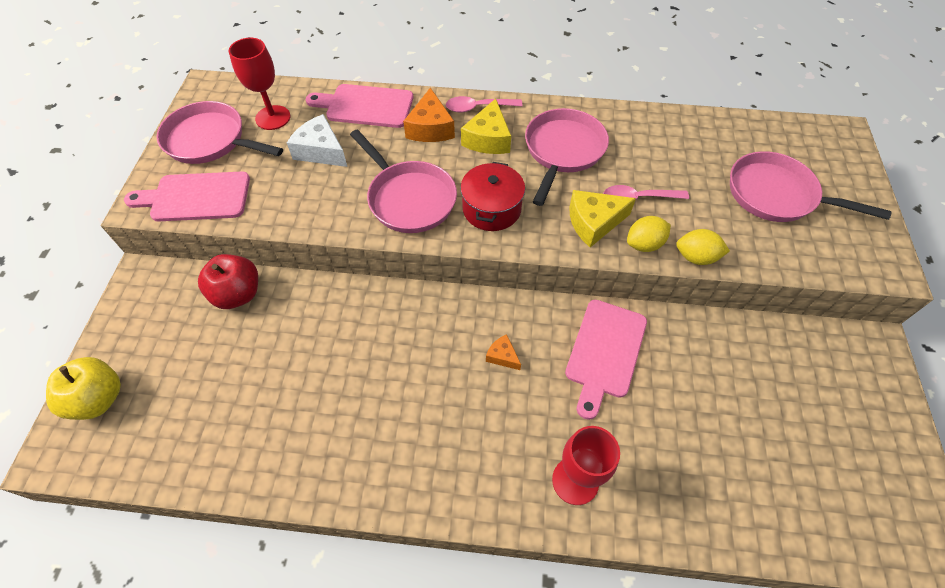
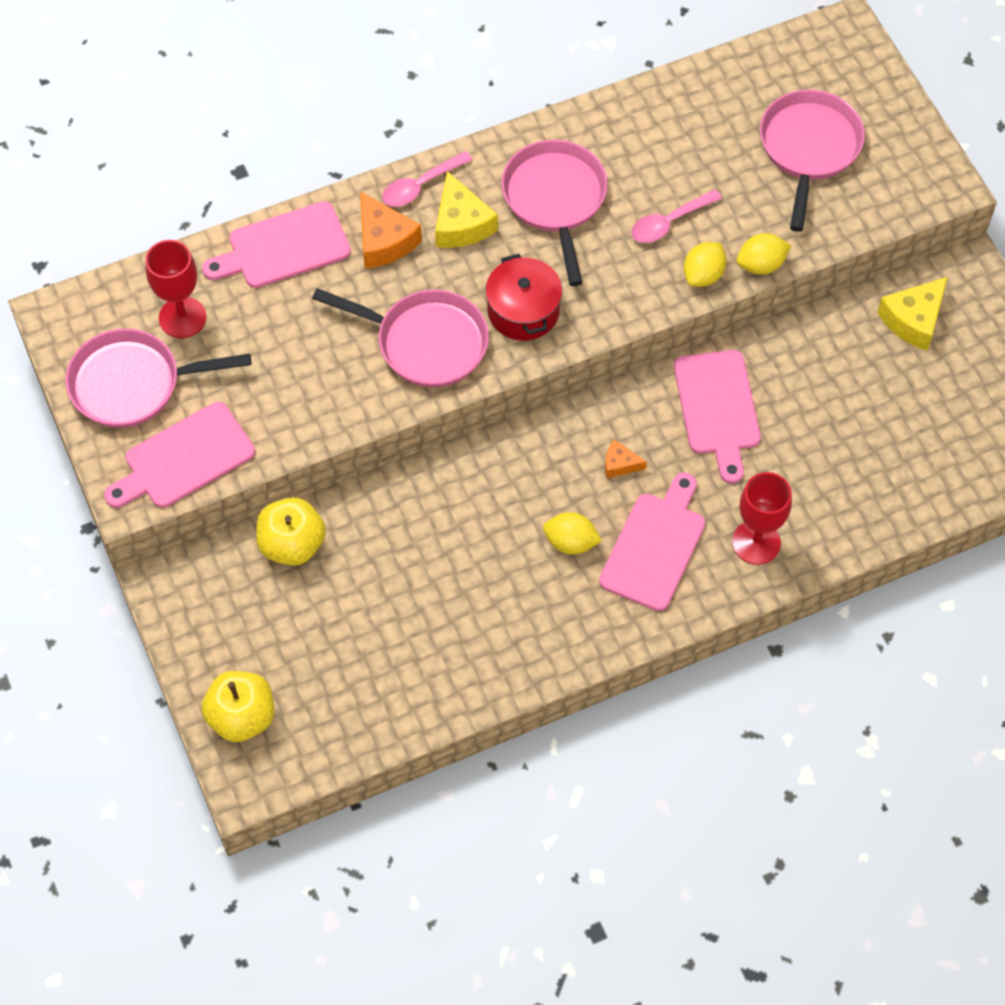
camera: 30 degrees left, 5 degrees up
red apple [198,254,258,309] -> yellow apple [256,497,326,566]
white cheese [287,114,347,167] -> none
yellow cheese [570,190,636,247] -> yellow cheese moved to [877,277,948,350]
pink pan [730,151,892,222] -> pink pan turned 105 degrees clockwise [760,90,865,232]
none -> yellow lemon [543,512,602,555]
none -> pink cutting board [599,472,705,611]

